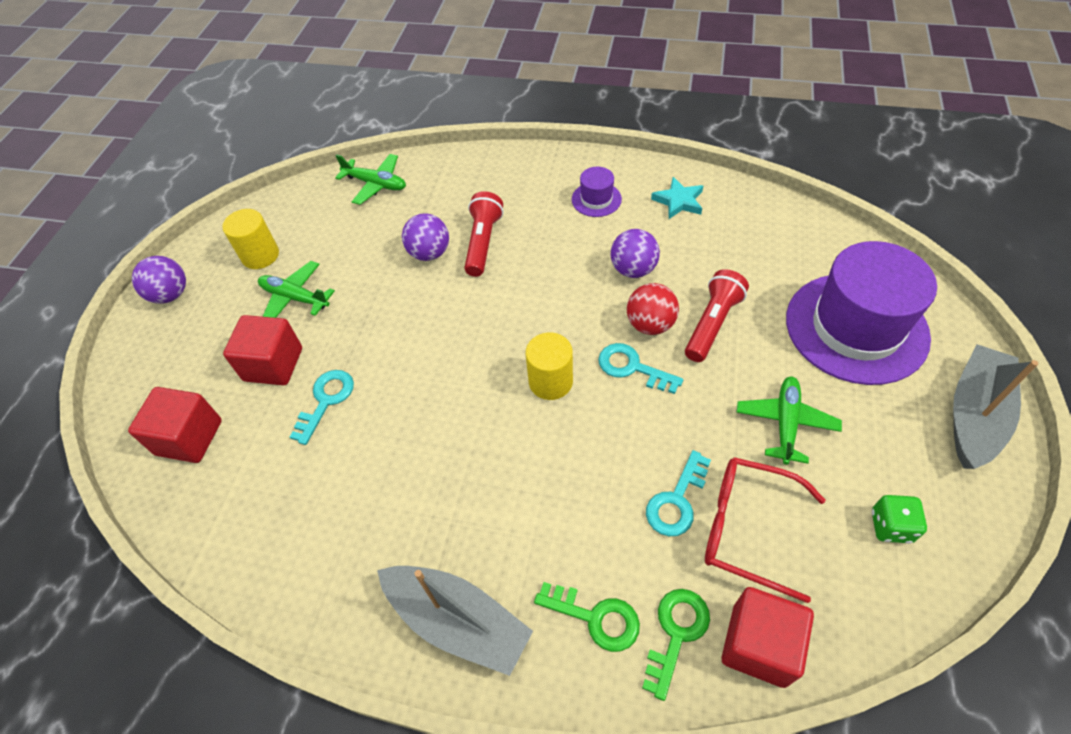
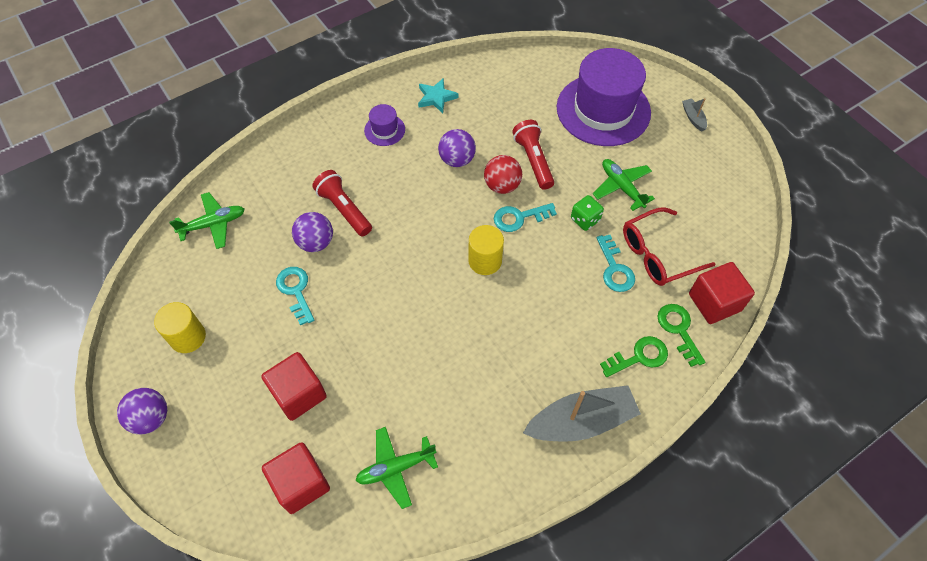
camera: 50 degrees left, 5 degrees up
green plane [258,261,335,318] -> green plane moved to [355,427,438,509]
turquoise key [290,370,354,445] -> turquoise key moved to [276,267,314,325]
green dice [872,495,927,544] -> green dice moved to [571,195,604,231]
grey boat [953,344,1038,469] -> grey boat [682,98,707,131], size x0.44

